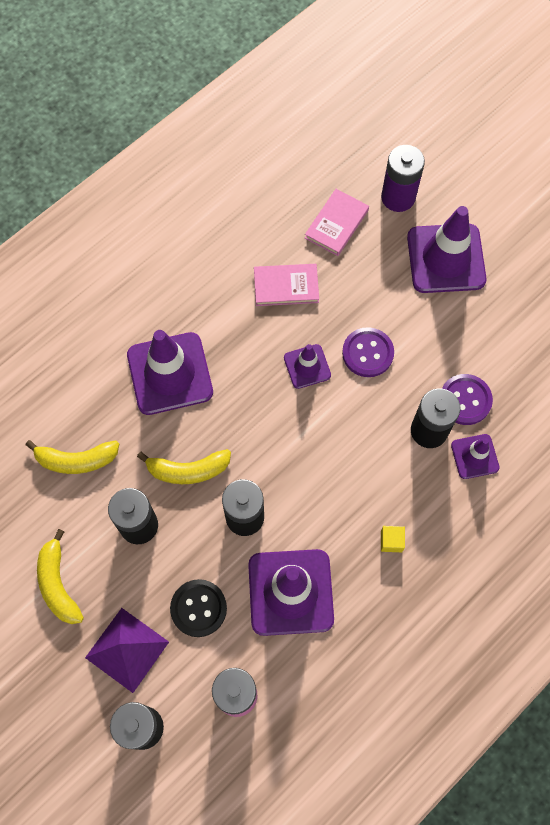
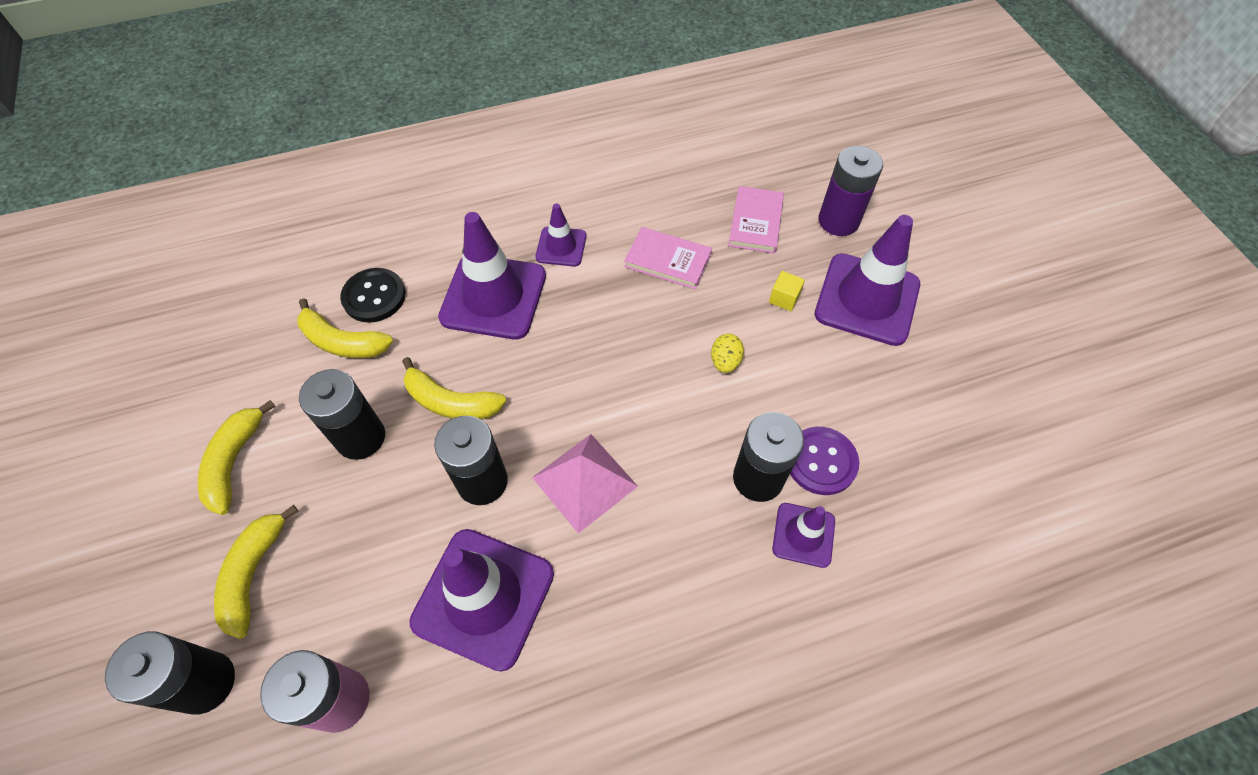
camera: 25 degrees right, 10 degrees down
purple pyramid [85,608,169,693] -> yellow banana [214,505,298,639]
black button [170,579,227,637] -> black button moved to [340,268,406,323]
purple traffic cone [284,344,331,389] -> purple traffic cone moved to [535,204,587,267]
pink book [305,189,369,256] -> pink book turned 45 degrees counterclockwise [728,186,784,253]
purple button [342,327,394,377] -> yellow egg [711,334,744,373]
yellow cube [381,526,405,552] -> yellow cube moved to [769,271,805,311]
none -> pink pyramid [532,434,638,534]

